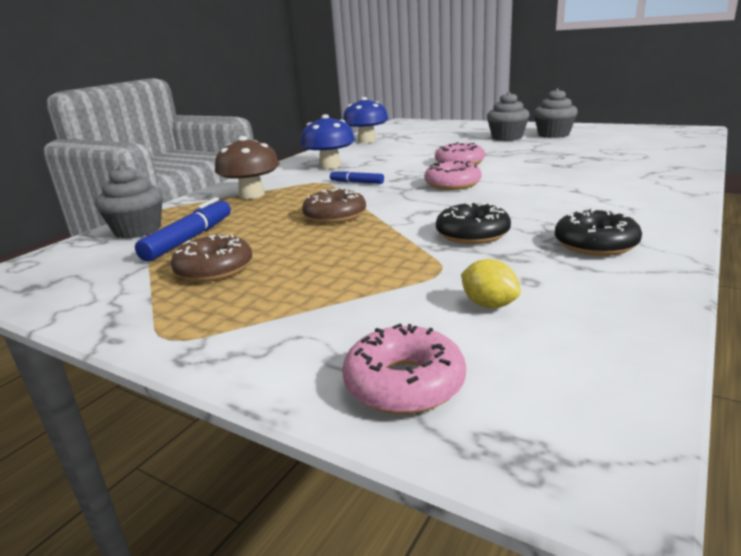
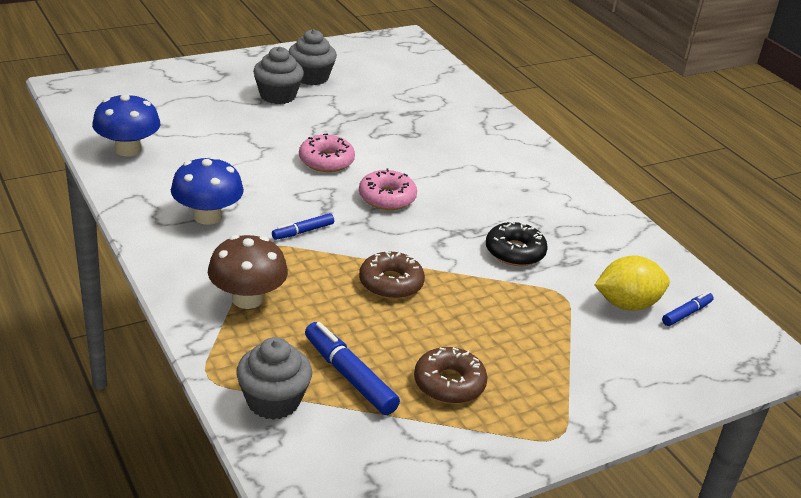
camera: 65 degrees left, 10 degrees up
pink donut [342,324,466,414] -> none
yellow lemon [461,259,521,308] -> yellow lemon [595,255,670,311], size x1.70
black donut [555,208,642,256] -> none
none -> blue marker [662,292,714,326]

